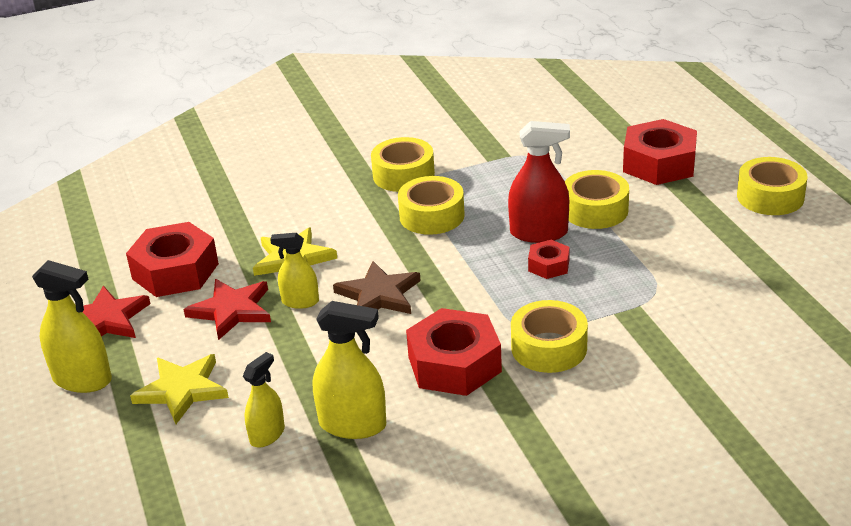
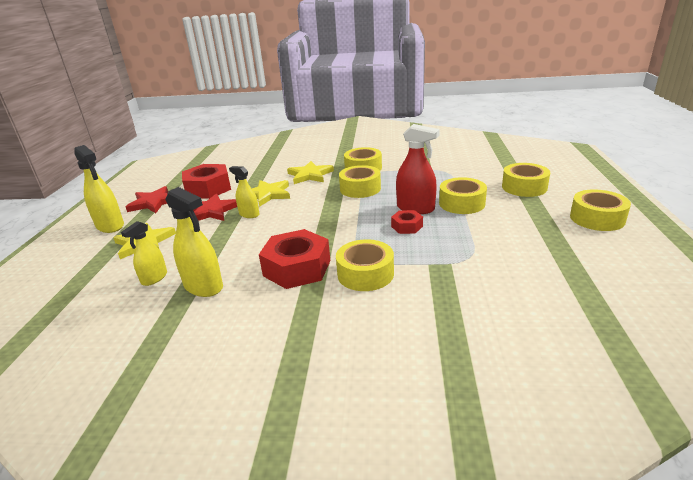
camera: 25 degrees right, 5 degrees down
yellow spray bottle [243,352,285,447] -> yellow spray bottle turned 150 degrees clockwise [121,221,167,286]
brown star [333,261,421,314] -> none
red nut [623,119,697,185] -> yellow tape [502,163,550,197]
none -> yellow star [287,161,334,184]

